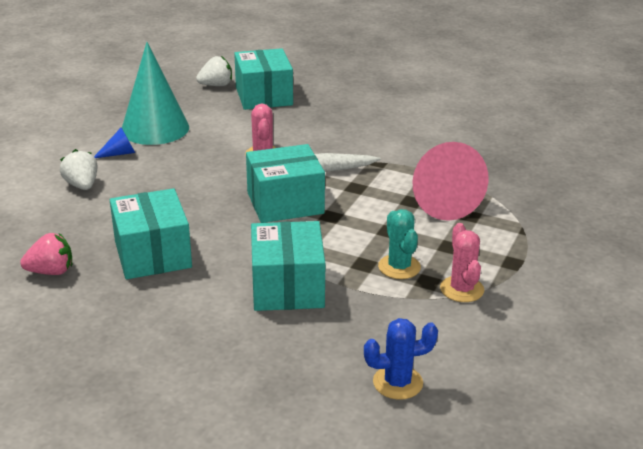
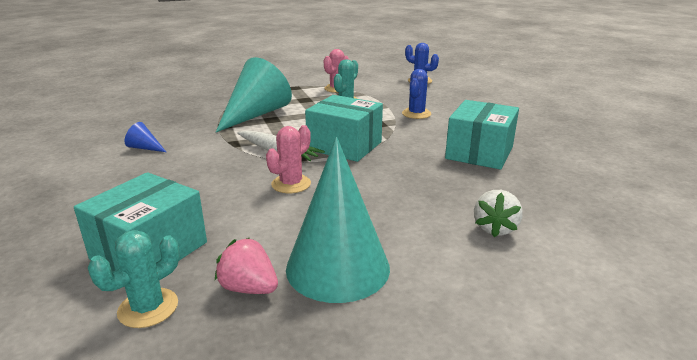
camera: 135 degrees left, 5 degrees down
pink strawberry [20,233,72,275] -> pink strawberry moved to [215,238,278,294]
blue cone [94,128,135,158] -> blue cone moved to [125,122,166,152]
white strawberry [196,56,232,86] -> turquoise cactus [88,230,179,328]
turquoise box [251,221,325,311] -> blue cactus [402,69,432,119]
pink cone [413,142,489,221] -> turquoise cone [216,57,292,132]

